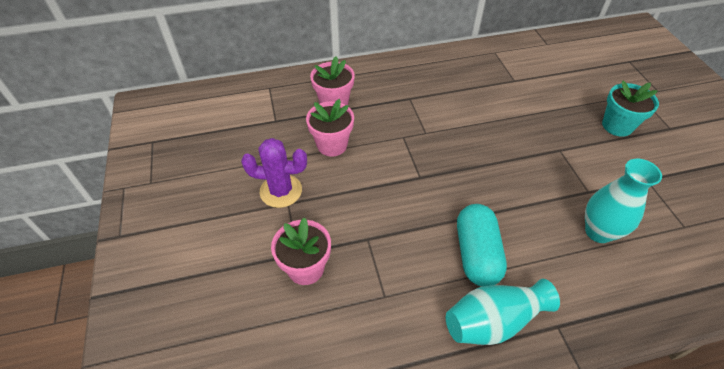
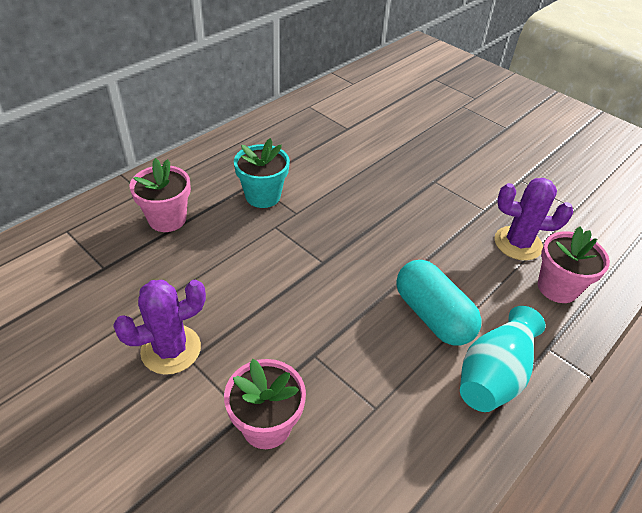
camera: 35 degrees left, 5 degrees down
pink flower pot [306,99,354,157] -> pink flower pot moved to [538,226,610,303]
turquoise vase [585,159,662,243] -> purple cactus [494,178,573,261]
turquoise flower pot [602,80,659,137] -> turquoise flower pot moved to [234,138,290,208]

